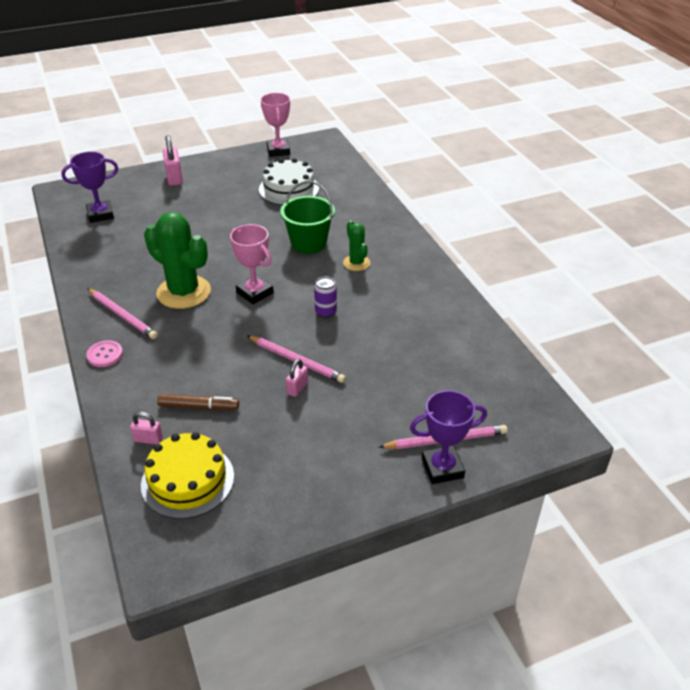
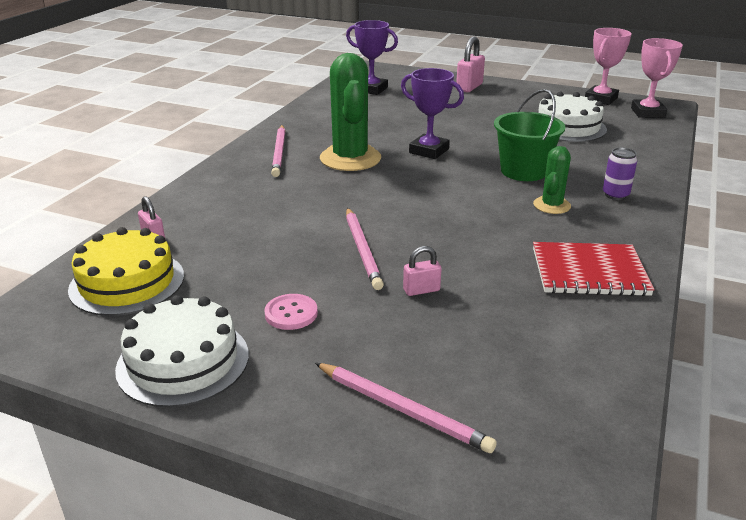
camera: 45 degrees right, 10 degrees down
pink button [86,340,123,367] -> pink button moved to [264,294,318,330]
brown marker [157,394,239,410] -> none
pink trophy [230,224,274,304] -> pink trophy moved to [631,38,683,118]
pink padlock [286,359,308,397] -> pink padlock moved to [403,246,442,296]
purple can [314,277,337,318] -> purple can moved to [603,147,637,200]
purple trophy [410,390,487,484] -> purple trophy moved to [401,68,464,159]
none -> white cake [115,295,249,407]
none -> red notebook [533,242,655,296]

